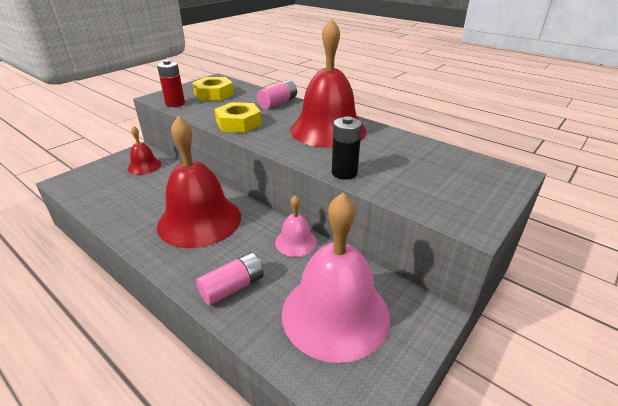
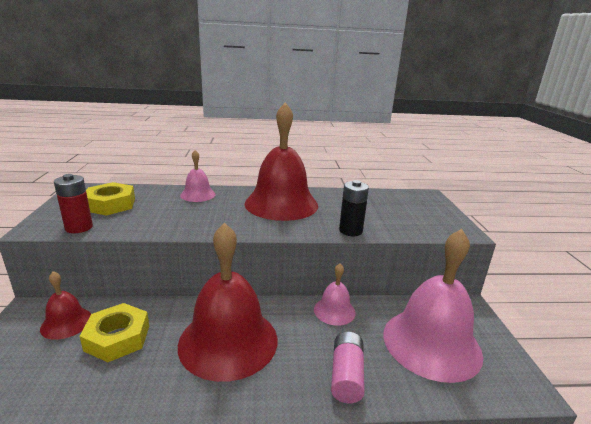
camera: 45 degrees left, 10 degrees down
yellow nut [215,102,262,133] -> yellow nut moved to [80,303,149,362]
pink battery [257,80,297,109] -> pink bell [180,150,216,202]

